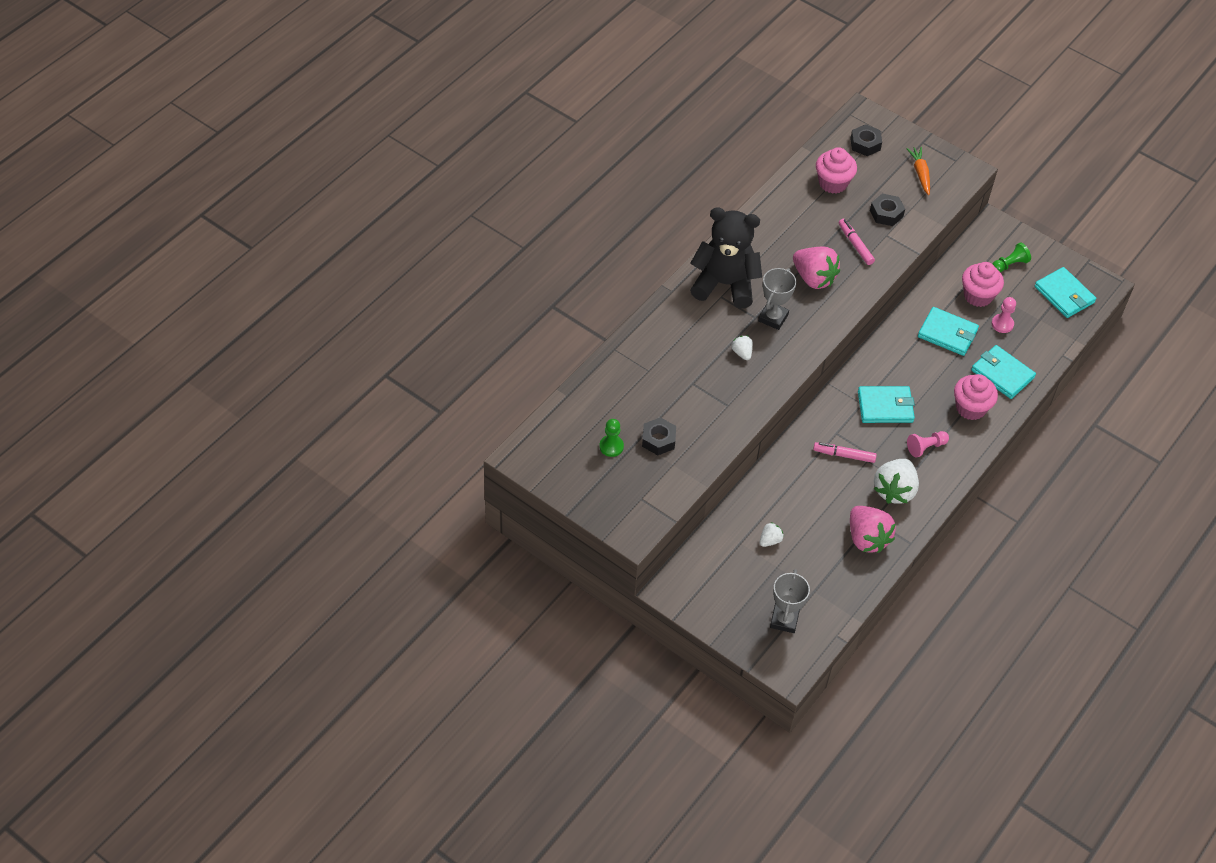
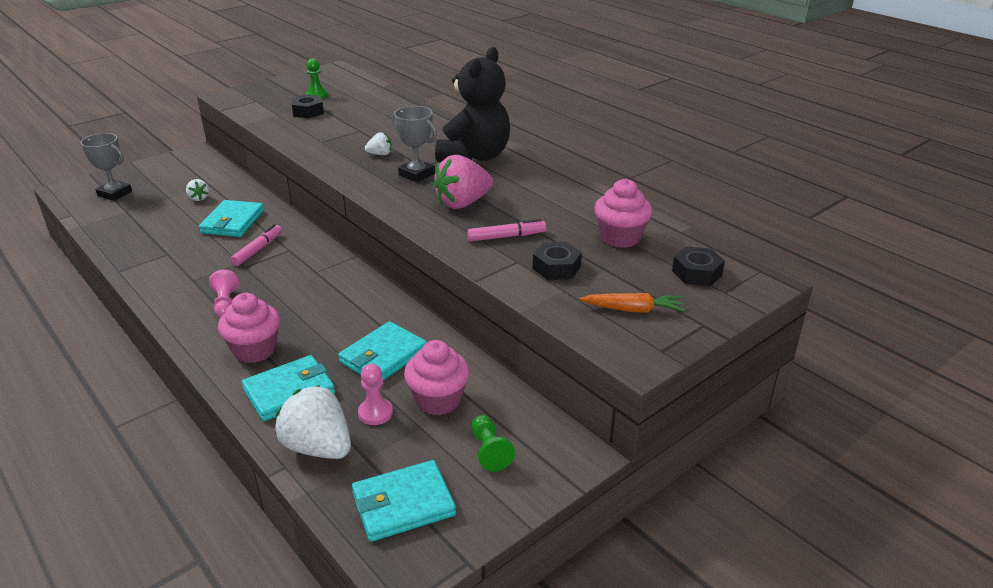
camera: 105 degrees right, 20 degrees down
pink strawberry [850,506,896,553] -> none
turquoise wallet [858,386,915,423] -> turquoise wallet moved to [199,200,264,237]
white strawberry [874,459,919,504] -> white strawberry moved to [275,385,351,459]

